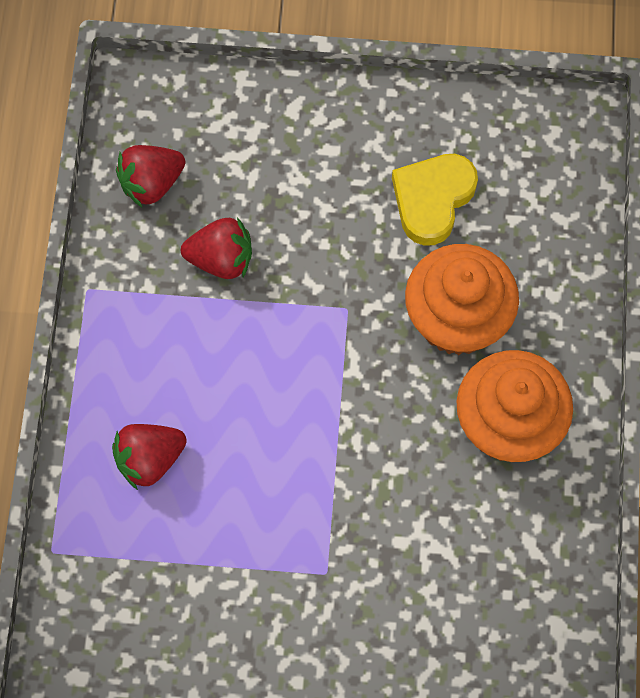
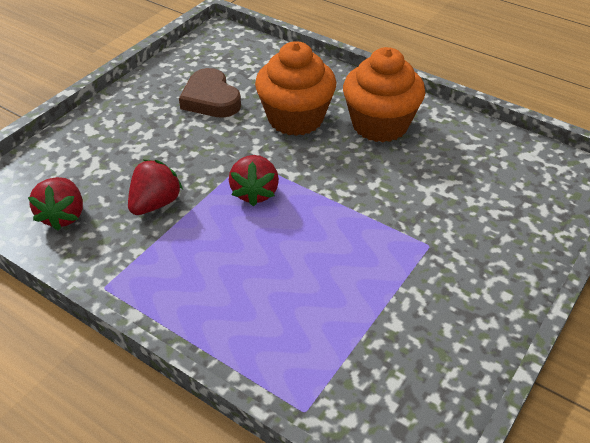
camera: 60 degrees left, 25 degrees down
red strawberry [112,424,187,490] -> red strawberry moved to [229,155,279,207]
yellow heart [392,154,478,246] -> brown heart [179,68,241,118]

